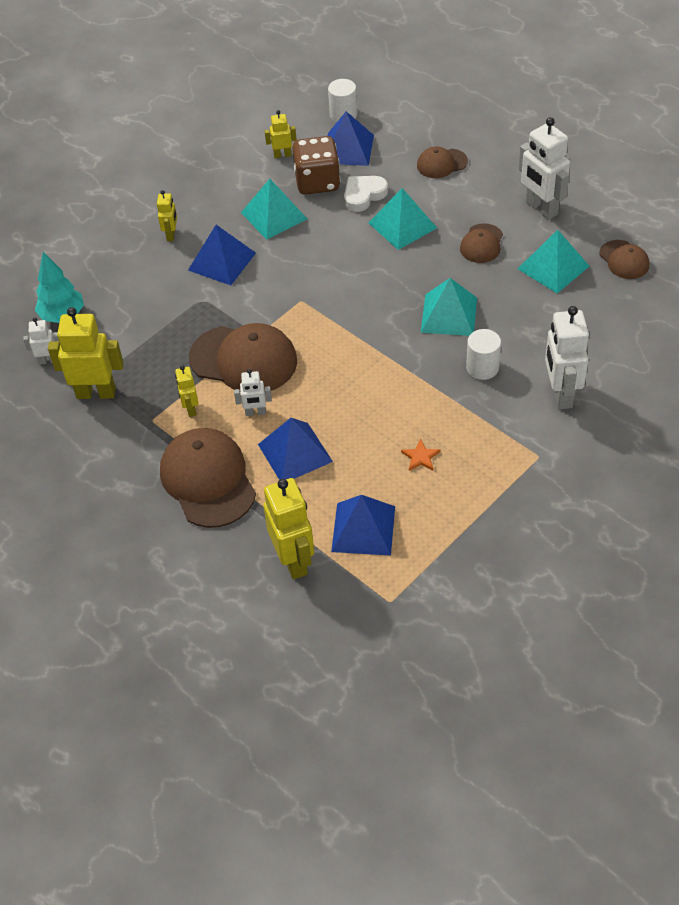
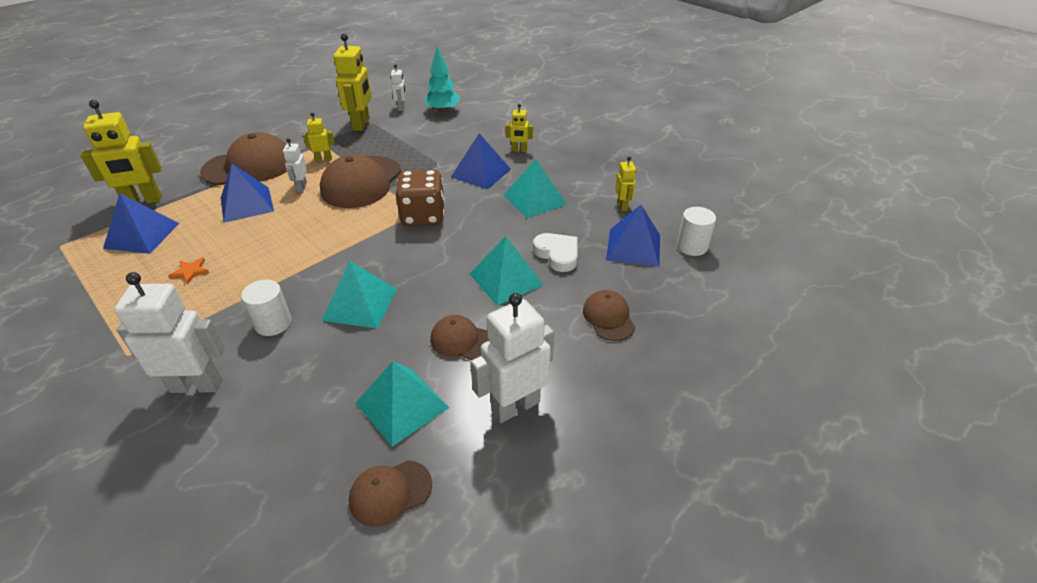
camera: 90 degrees right, 10 degrees down
brown dice [293,136,340,195] -> brown dice moved to [396,170,445,226]

